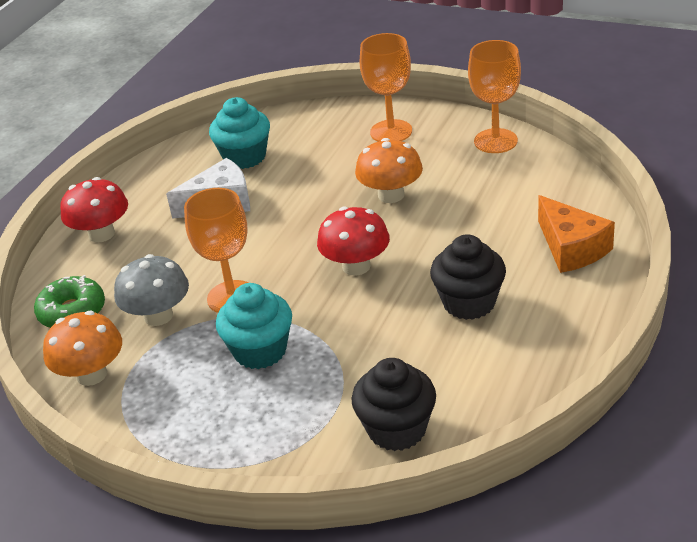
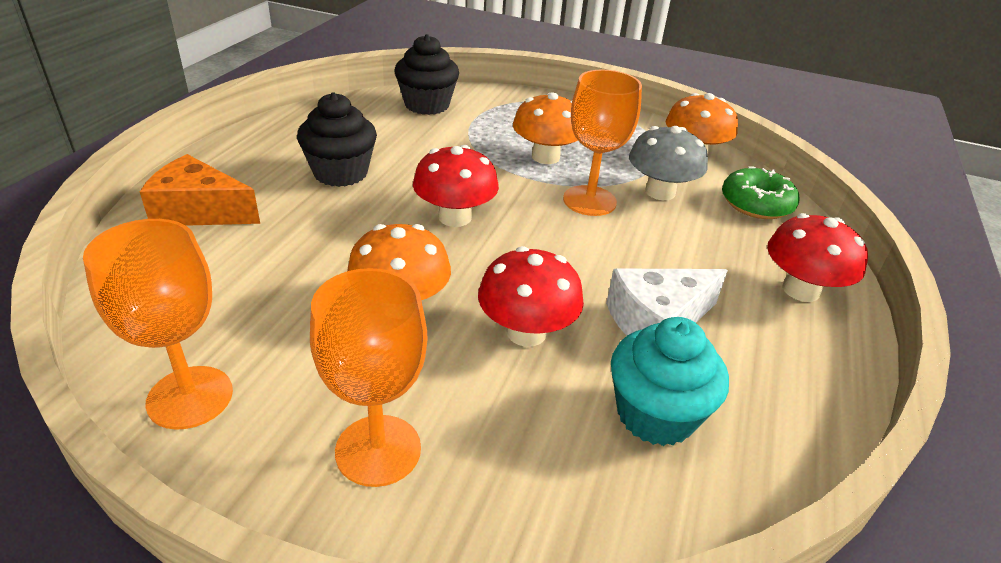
camera: 170 degrees right, 0 degrees up
turquoise cupcake [216,283,292,369] -> orange mushroom [513,93,578,164]
orange cheese [538,195,615,273] -> orange cheese turned 45 degrees counterclockwise [140,154,260,226]
none -> red mushroom [478,246,584,347]

